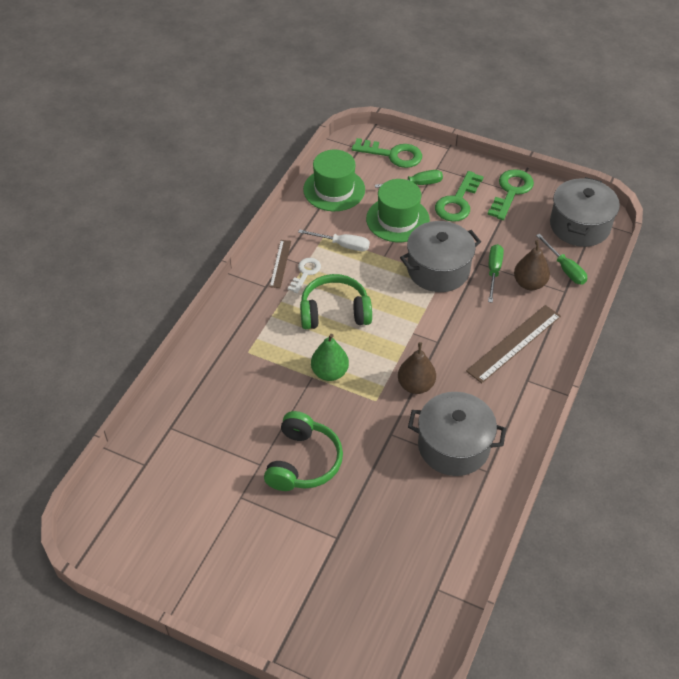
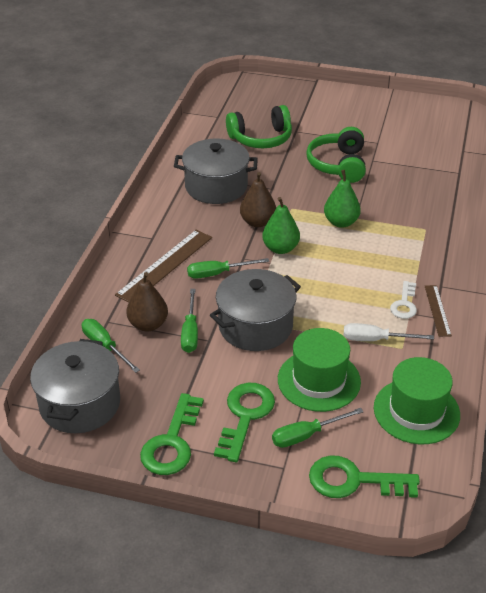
camera: 170 degrees right, 10 degrees down
green headphones [300,274,372,329] -> green headphones moved to [226,105,292,148]
none -> green screwdriver [187,258,269,279]
none -> green pear [262,197,300,254]

